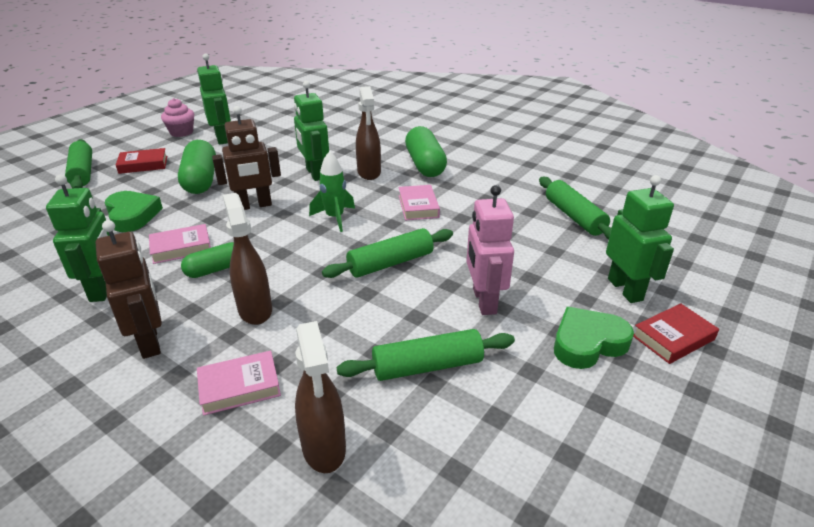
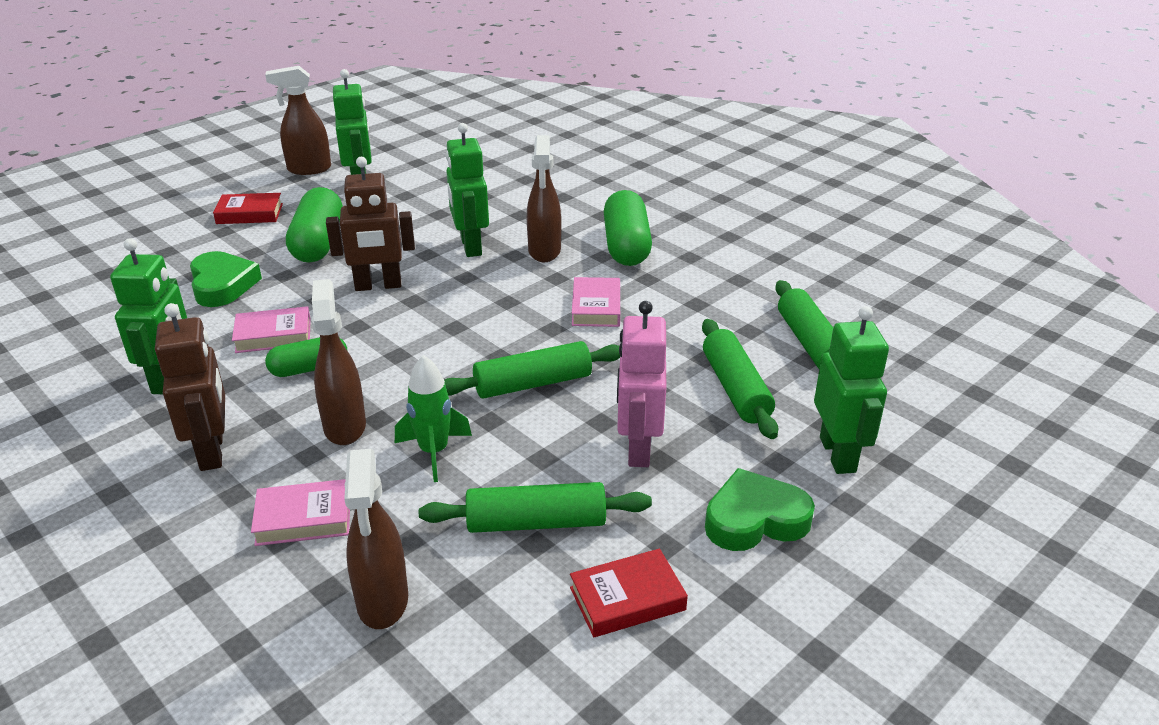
camera: 10 degrees right, 0 degrees up
green rolling pin [65,139,92,188] -> green rolling pin moved to [702,319,778,439]
pink cupcake [161,98,194,137] -> brown spray bottle [265,66,331,175]
green rocket [309,151,355,232] -> green rocket moved to [395,355,472,482]
red book [633,303,719,364] -> red book moved to [570,548,688,637]

